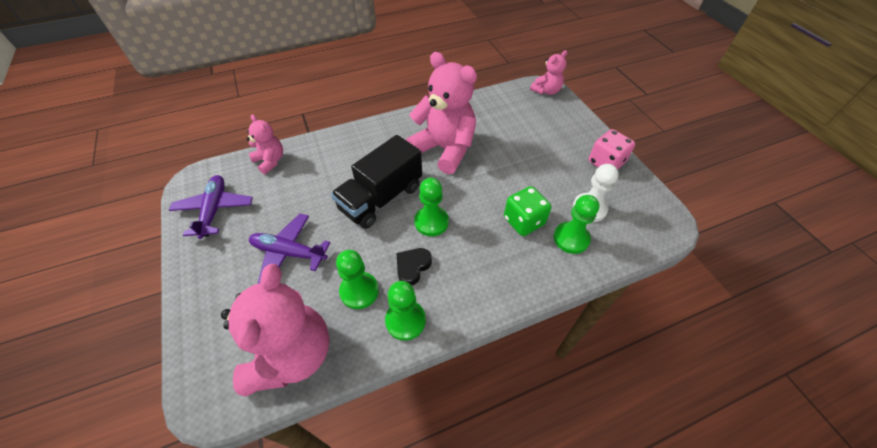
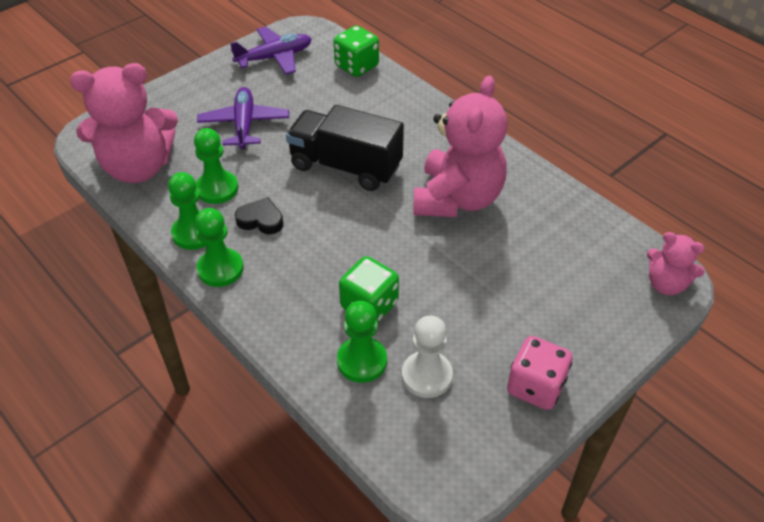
camera: 70 degrees right, 5 degrees down
pink teddy bear [246,115,283,174] -> green dice [334,26,379,77]
green pawn [414,178,449,236] -> green pawn moved to [195,208,244,287]

